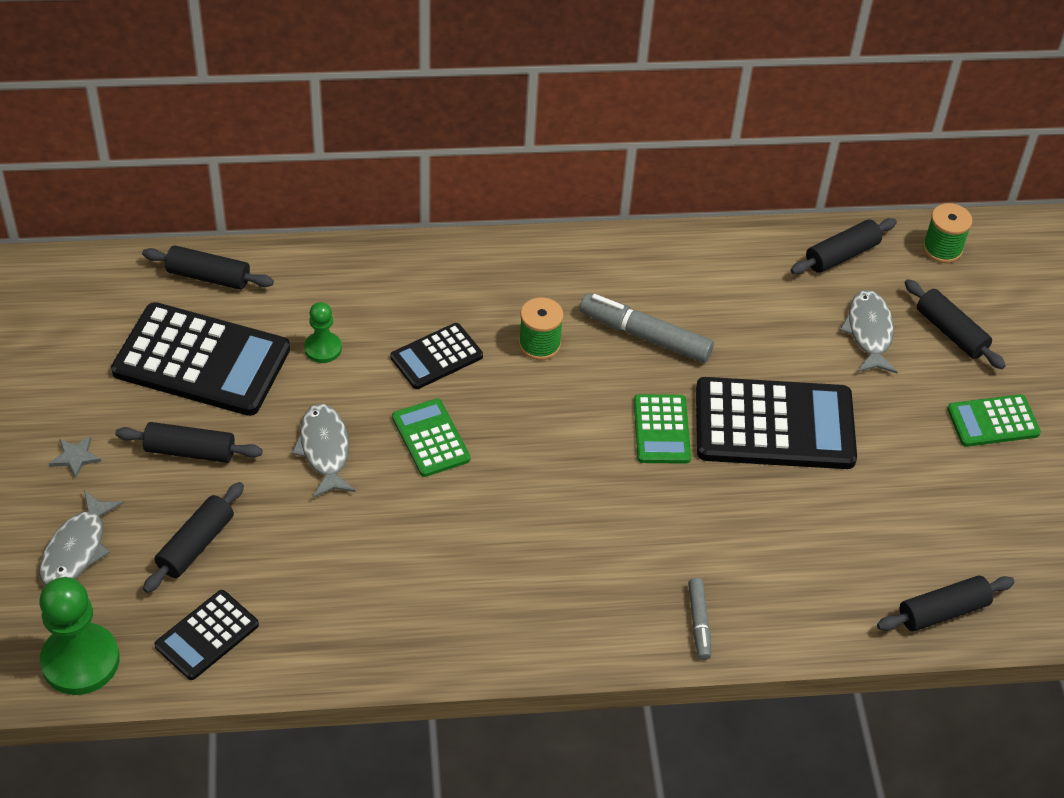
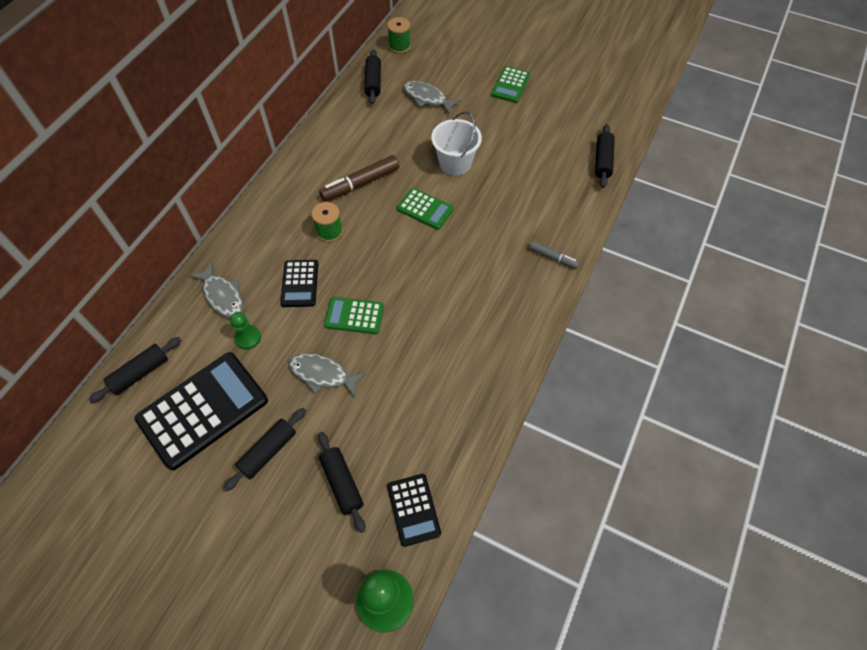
camera: 55 degrees left, 10 degrees up
grey fish [39,490,124,586] -> grey fish moved to [190,262,243,318]
grey star [49,436,101,479] -> none
grey marker [580,294,714,363] -> brown marker [319,155,399,202]
black calculator [696,377,857,469] -> white bucket [431,111,482,176]
black rolling pin [905,279,1006,369] -> none

